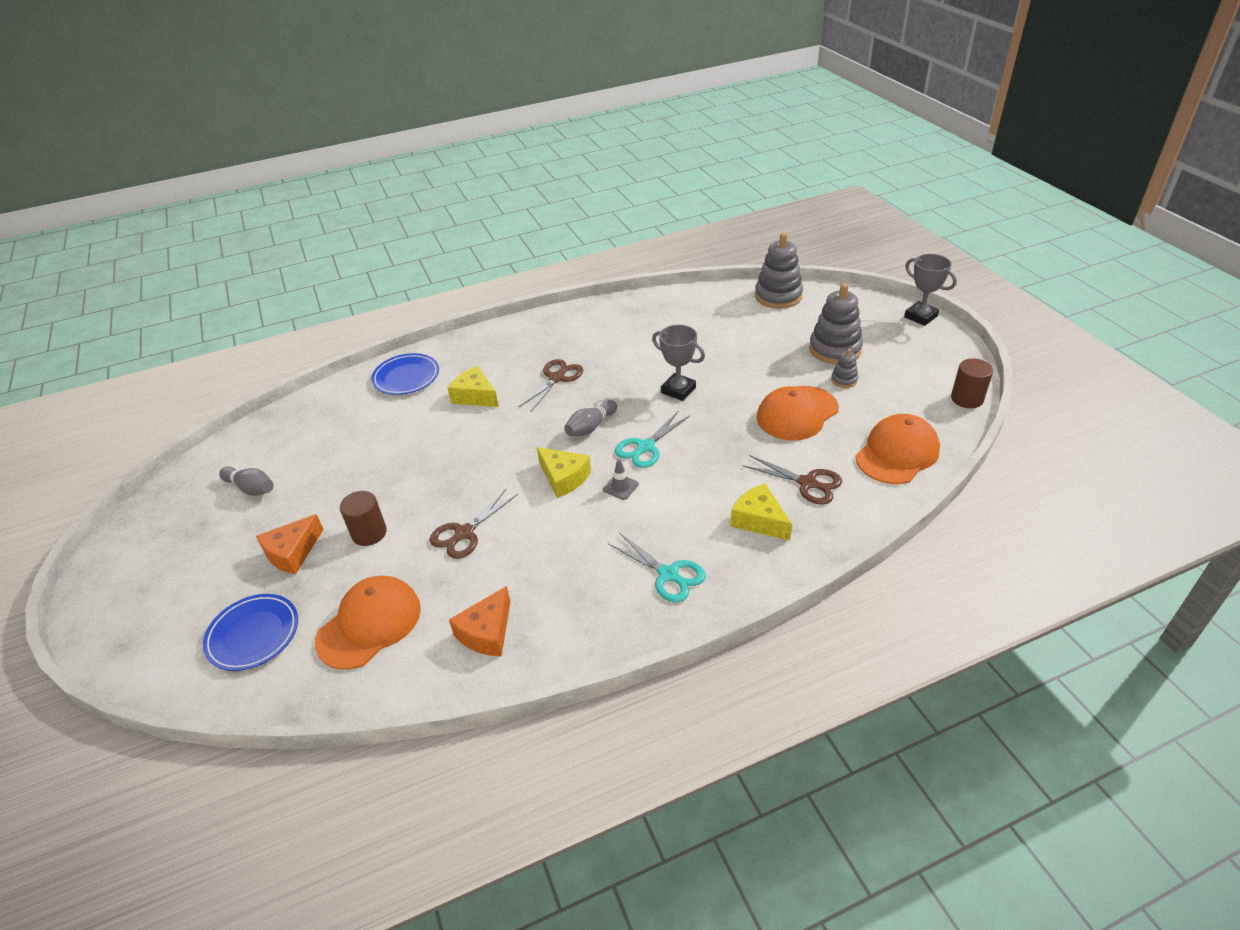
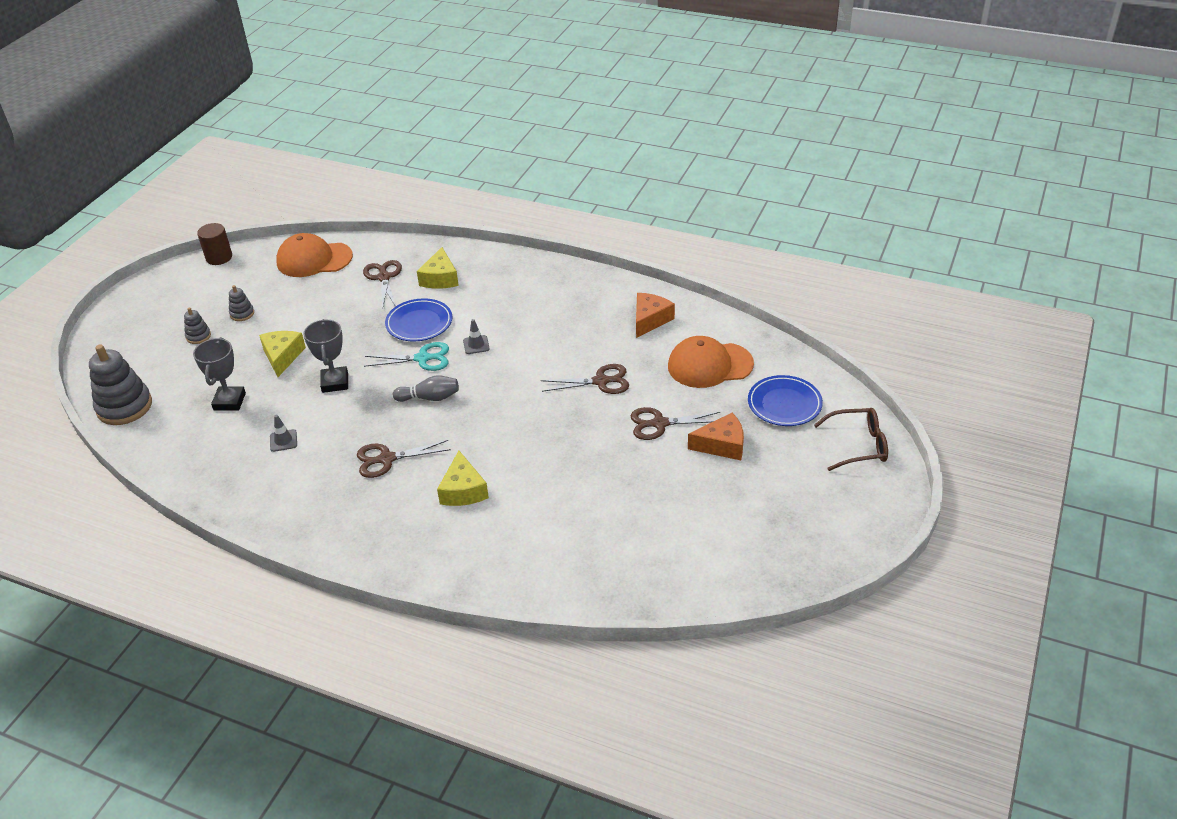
camera: 135 degrees left, 0 degrees up
grey bowling pin [219,466,274,496] -> none
brown cylinder [340,491,387,546] -> brown scissors [631,407,721,440]
blue plate [371,353,439,395] -> blue plate moved to [385,298,452,341]
orange cheese [449,586,510,656] -> orange cheese turned 45 degrees counterclockwise [636,293,675,338]
yellow cheese [537,447,591,498] -> yellow cheese moved to [259,331,306,377]
turquoise scissors [608,533,706,602] -> none
orange cap [757,386,839,441] -> none
grey stacking toy [809,283,863,364] -> grey stacking toy [184,307,211,344], size x0.48
grey trophy [904,254,957,326] -> grey trophy moved to [193,337,246,411]
none -> grey traffic cone [270,415,297,452]
none -> brown glasses [814,408,888,471]

